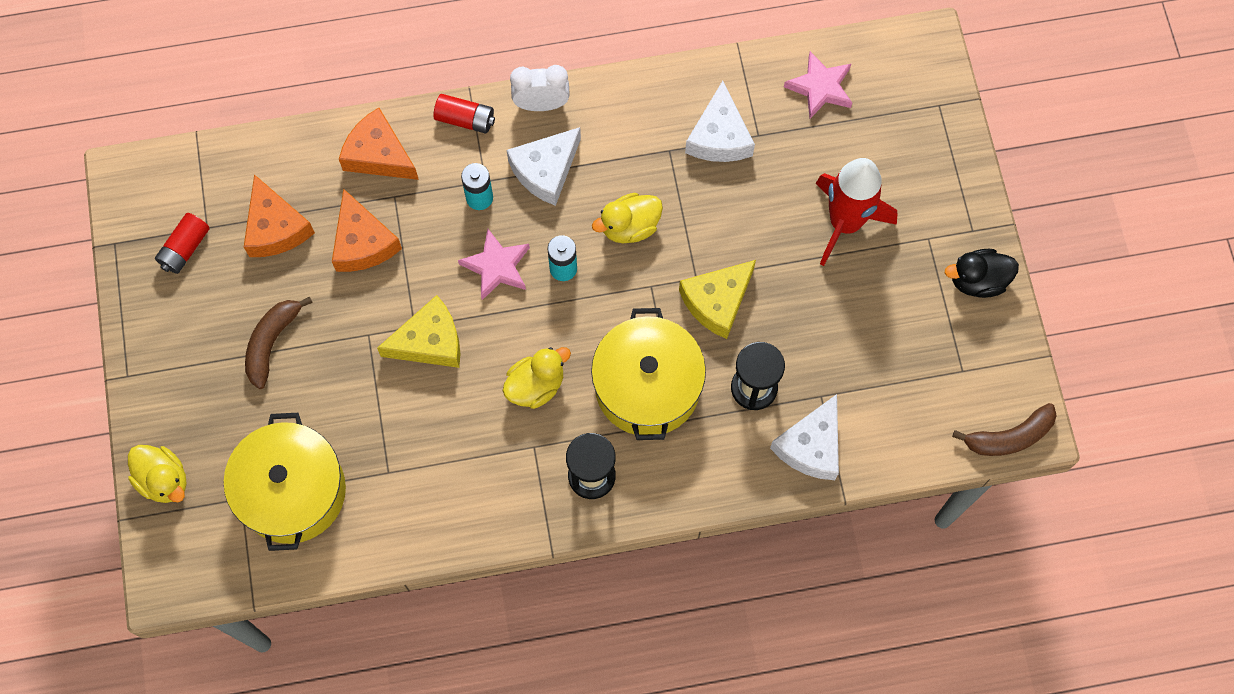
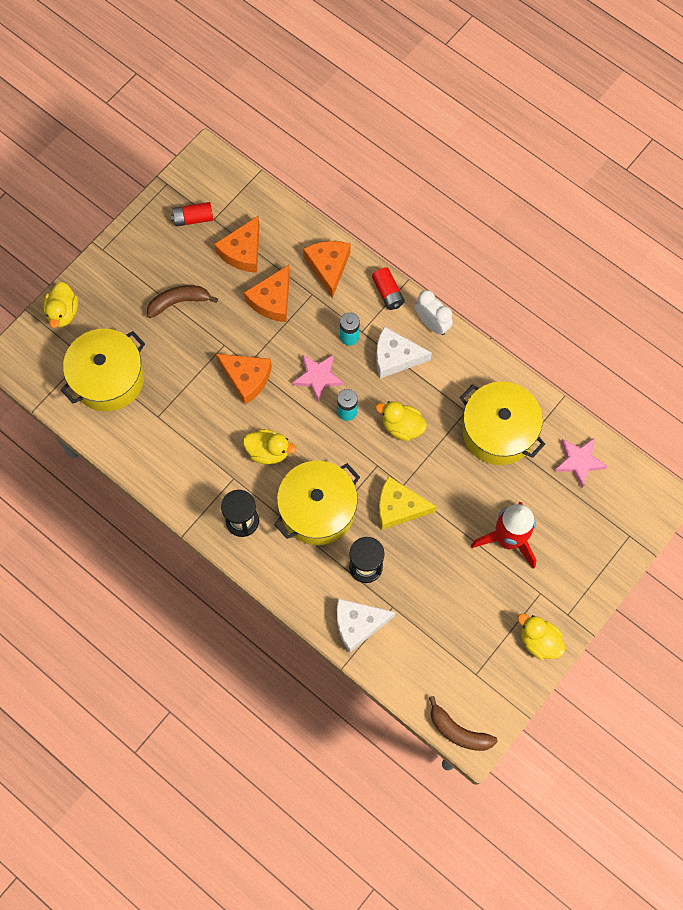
camera: 50 degrees right, 0 degrees up
yellow cheese [377,295,460,368] -> orange cheese [216,354,272,405]
white cheese [685,81,755,162] -> yellow pot [460,382,545,465]
black duck [945,249,1019,298] -> yellow duck [518,614,565,660]

